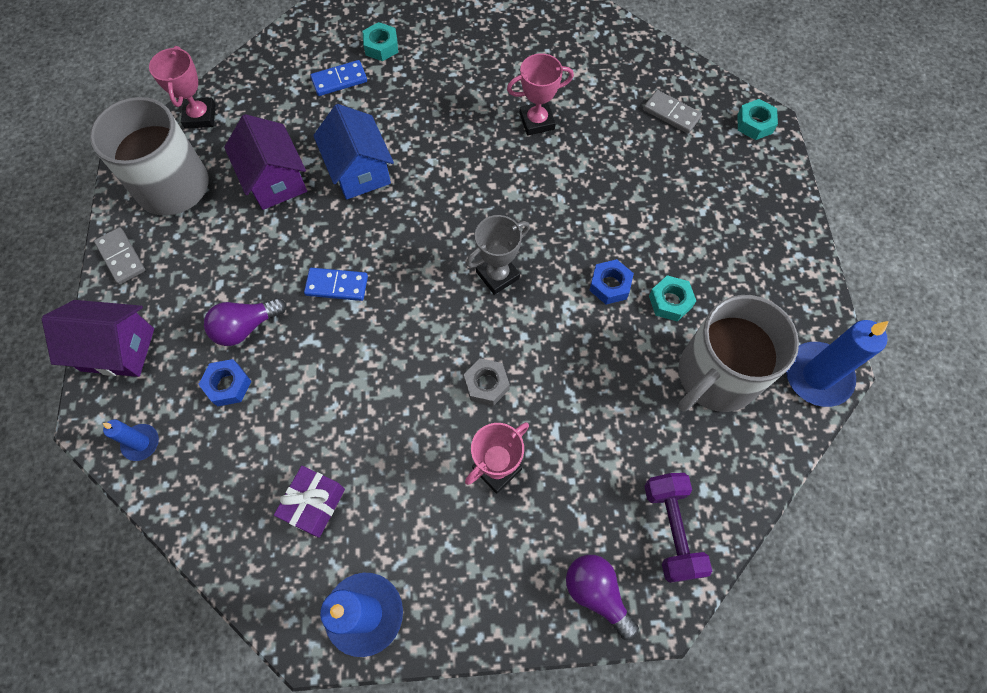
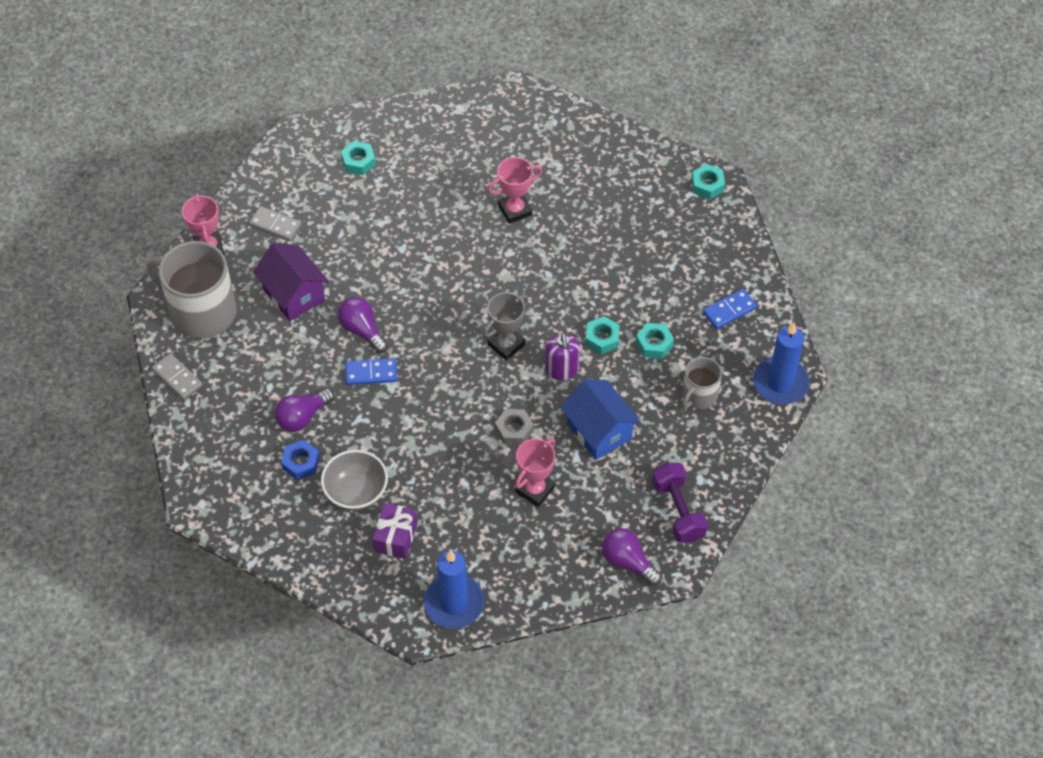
camera: 10 degrees left, 10 degrees down
purple house [42,300,154,377] -> none
blue candle [103,419,159,461] -> none
blue domino [310,60,367,96] -> blue domino moved to [703,289,757,329]
blue house [313,104,394,200] -> blue house moved to [561,379,641,460]
blue nut [589,259,634,304] -> turquoise nut [586,316,620,354]
grey domino [643,90,702,134] -> grey domino moved to [249,206,302,242]
grey mug [678,295,799,412] -> grey mug [682,357,722,409], size x0.53
none -> grey bowl [321,450,388,510]
none -> purple light bulb [338,297,388,353]
none -> purple soap dispenser [545,333,580,380]

